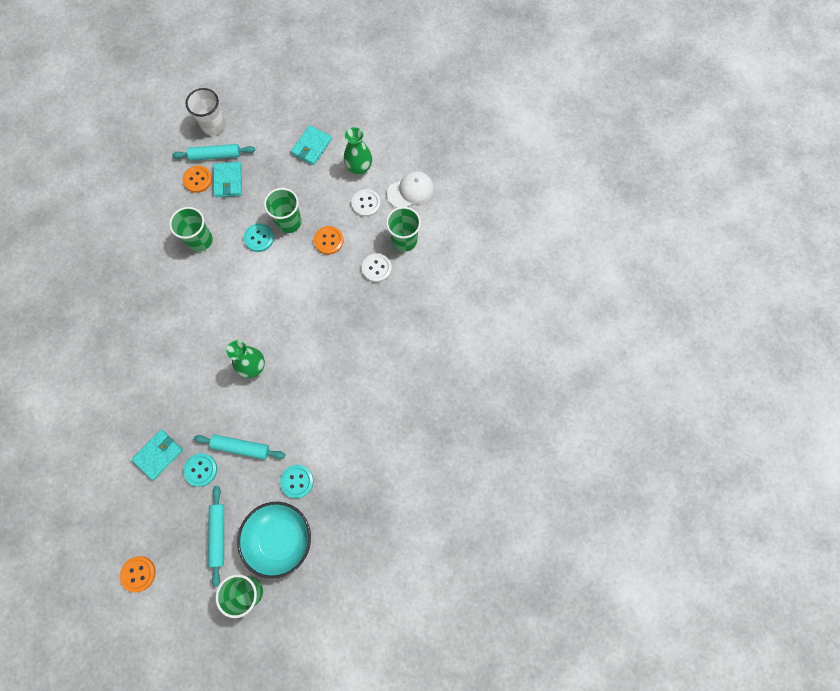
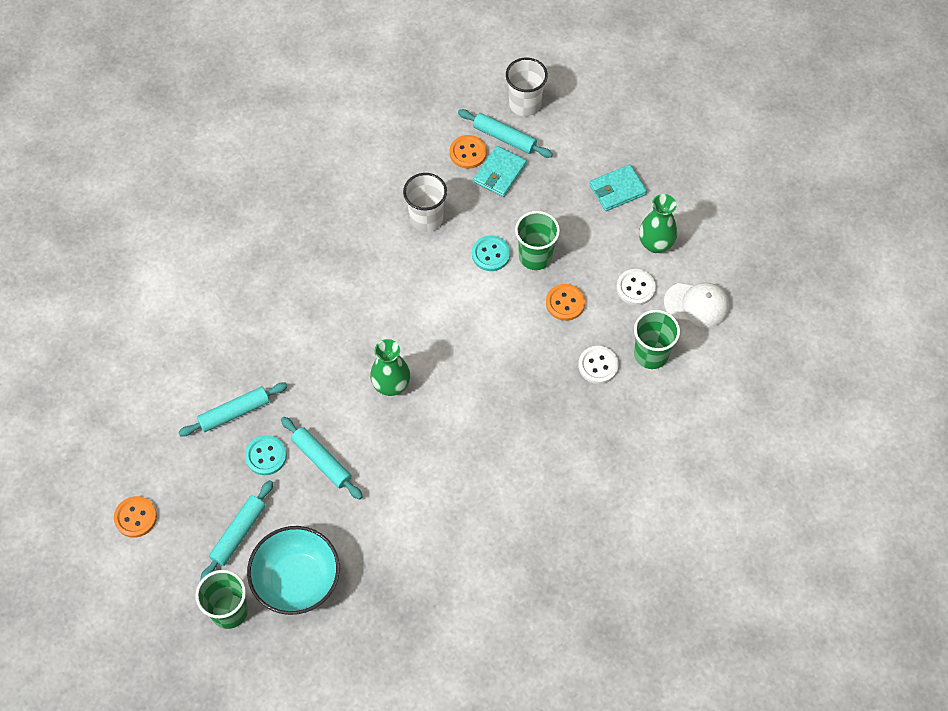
camera: 35 degrees right, 10 degrees down
turquoise wallet [131,430,183,480] -> turquoise rolling pin [178,383,288,436]
green cup [169,207,213,252] -> white cup [403,173,447,232]
turquoise button [280,465,314,498] -> none

